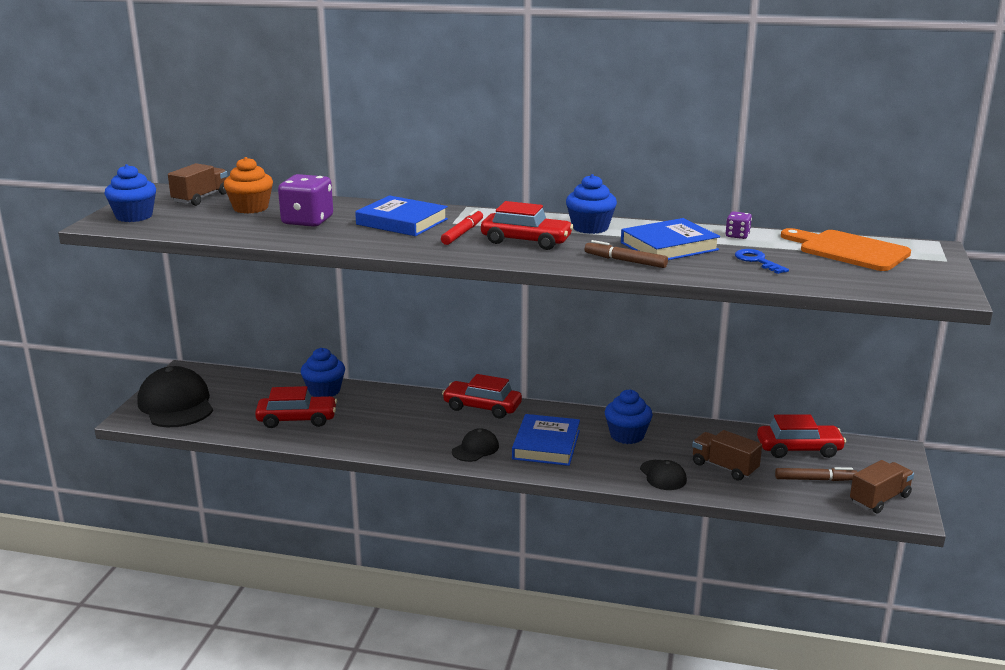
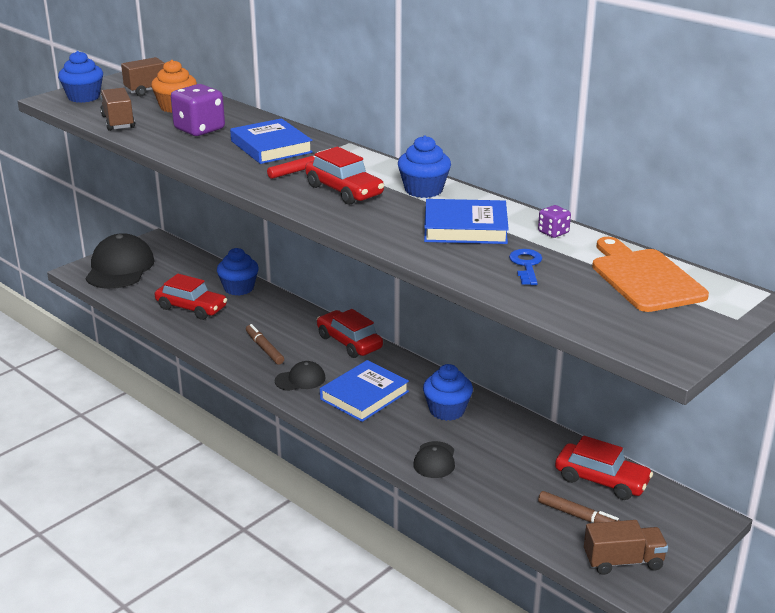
camera: 30 degrees right, 5 degrees up
brown marker [585,240,668,268] -> brown marker moved to [246,324,284,365]
brown truck [692,430,762,481] -> brown truck moved to [100,88,135,131]

